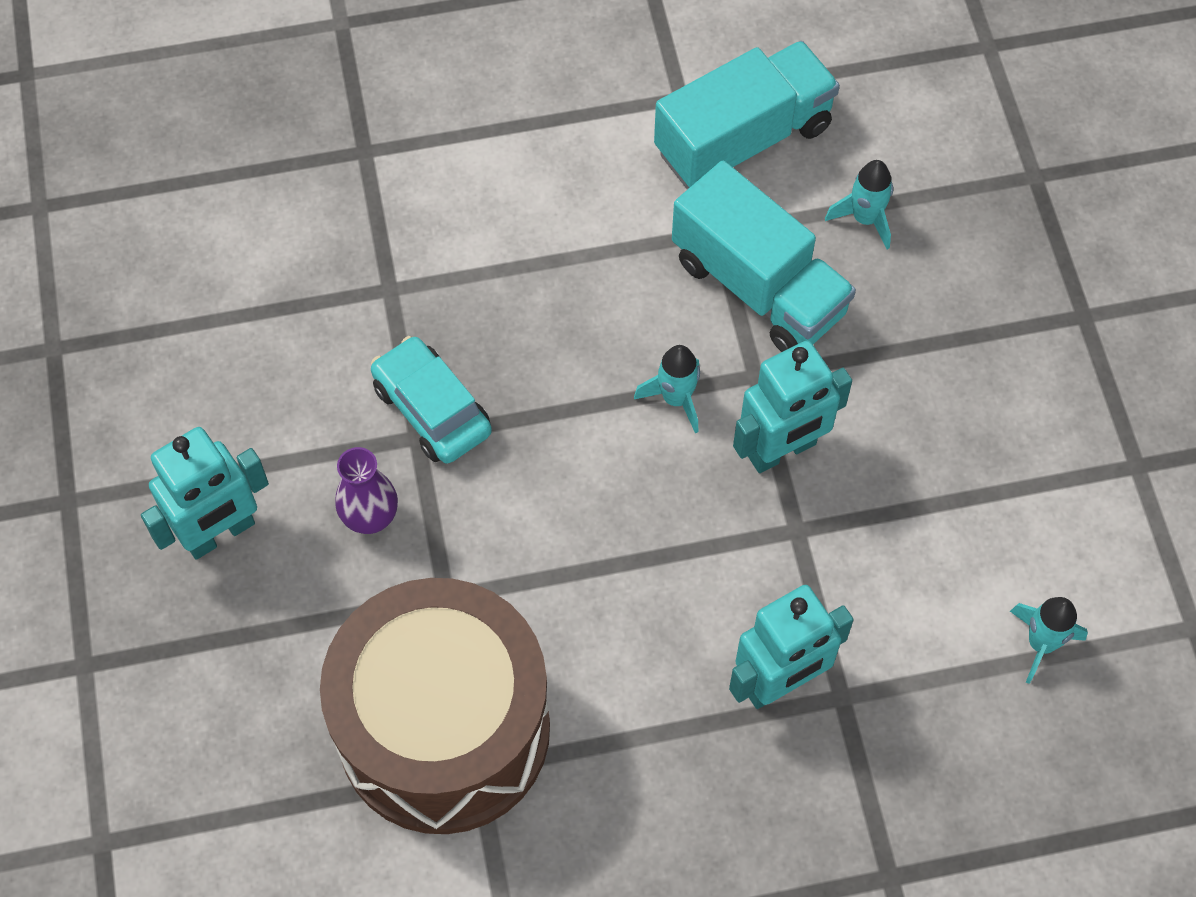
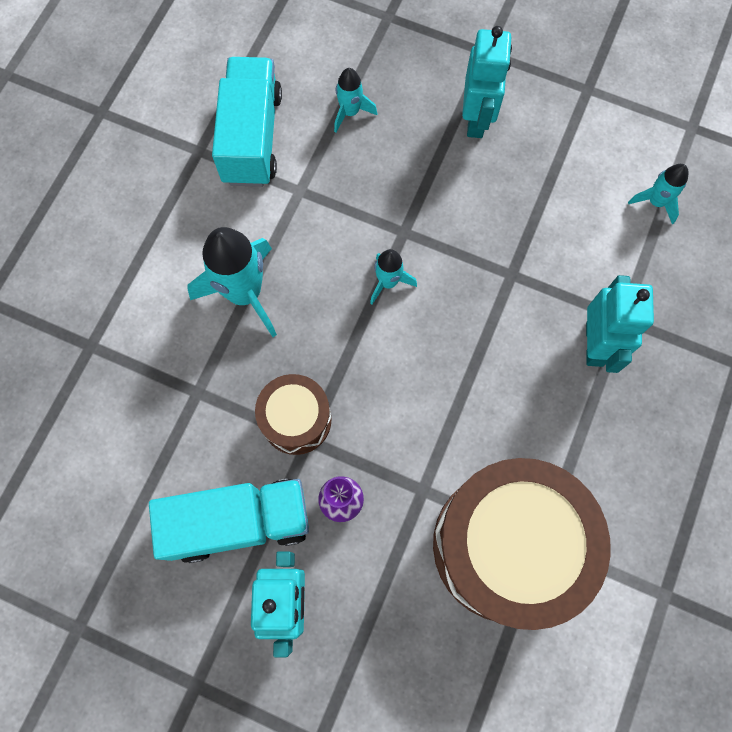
camera: 55 degrees left, 10 degrees up
turquoise car [371,336,492,464] -> brown drum [255,374,332,455]
turquoise truck [672,161,856,352] -> turquoise truck moved to [149,479,309,563]
turquoise robot [733,341,852,473] -> turquoise robot moved to [462,26,512,138]
none -> turquoise rocket [188,227,277,337]

